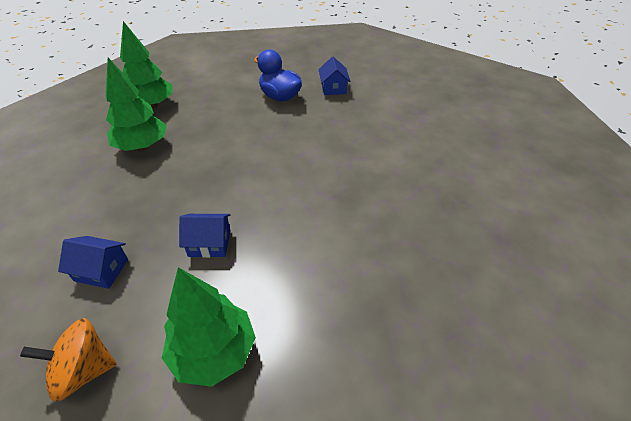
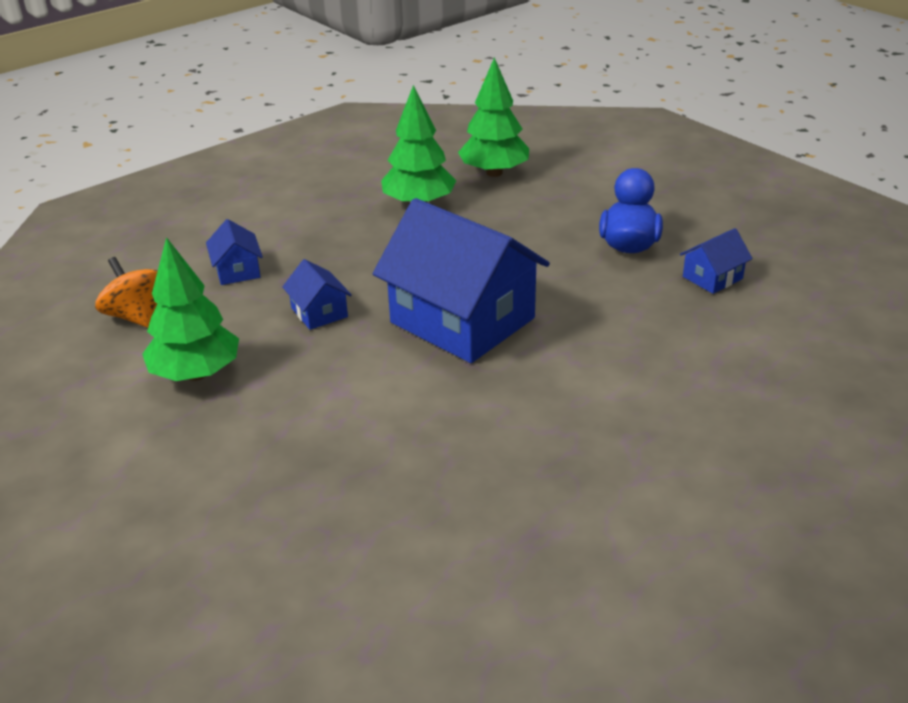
camera: 60 degrees right, 10 degrees down
none -> blue house [373,198,550,363]

